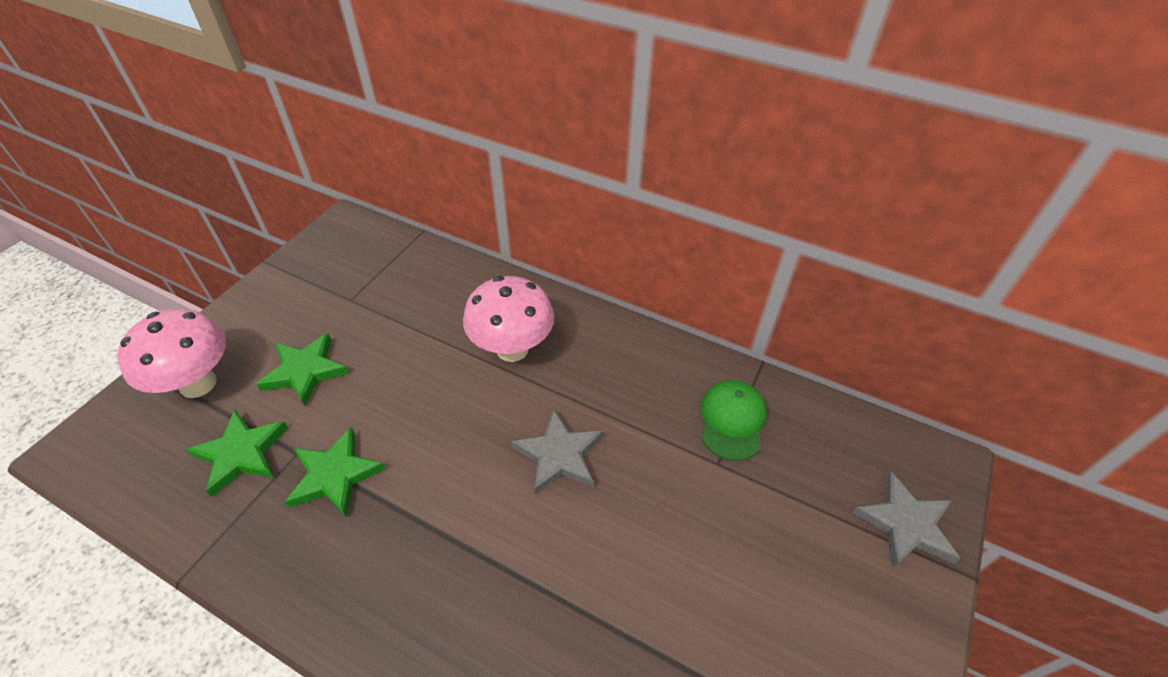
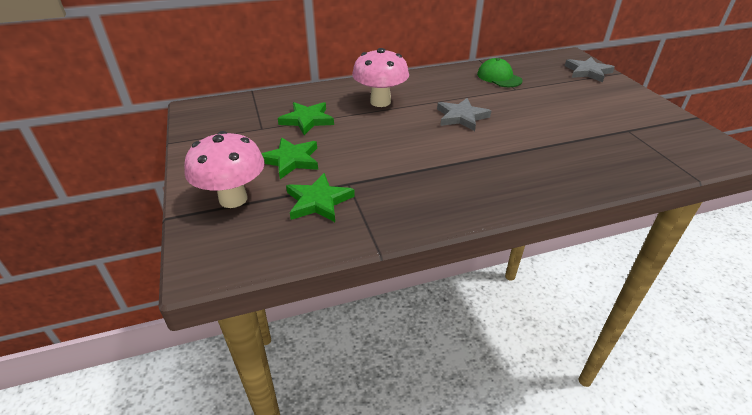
camera: 45 degrees left, 10 degrees down
green star [285,427,386,517] -> green star moved to [278,102,334,135]

